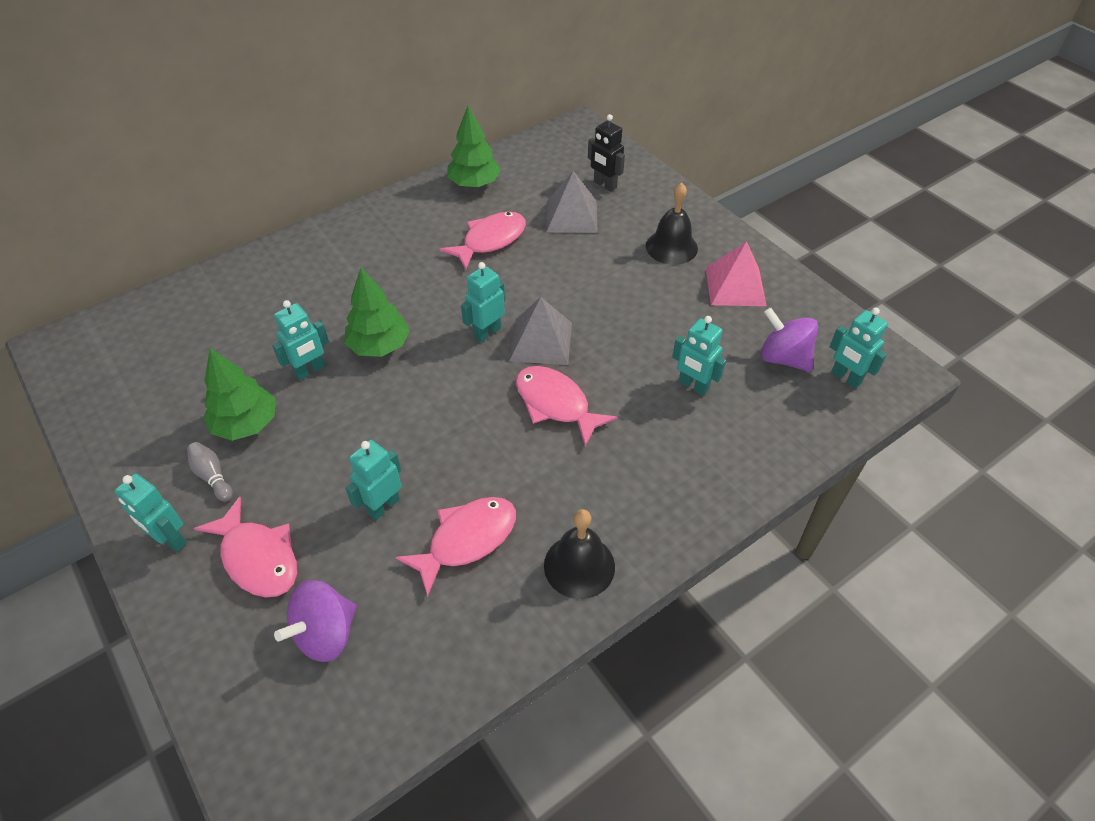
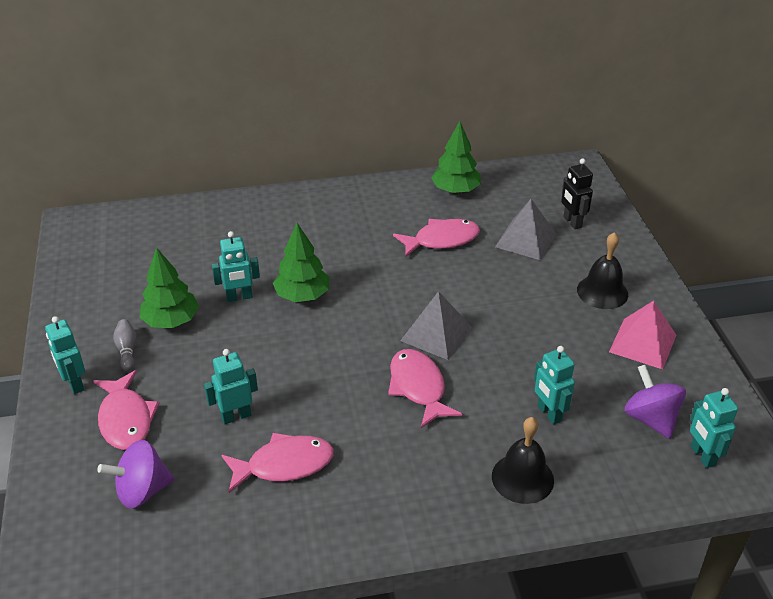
camera: 25 degrees right, 10 degrees down
turquoise robot [461,262,505,342] -> none
black bell [544,509,615,599] -> black bell moved to [492,417,554,504]

